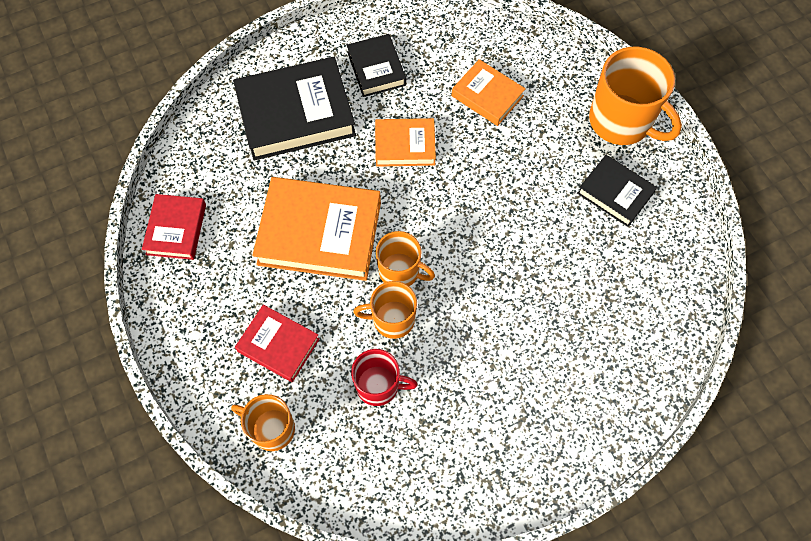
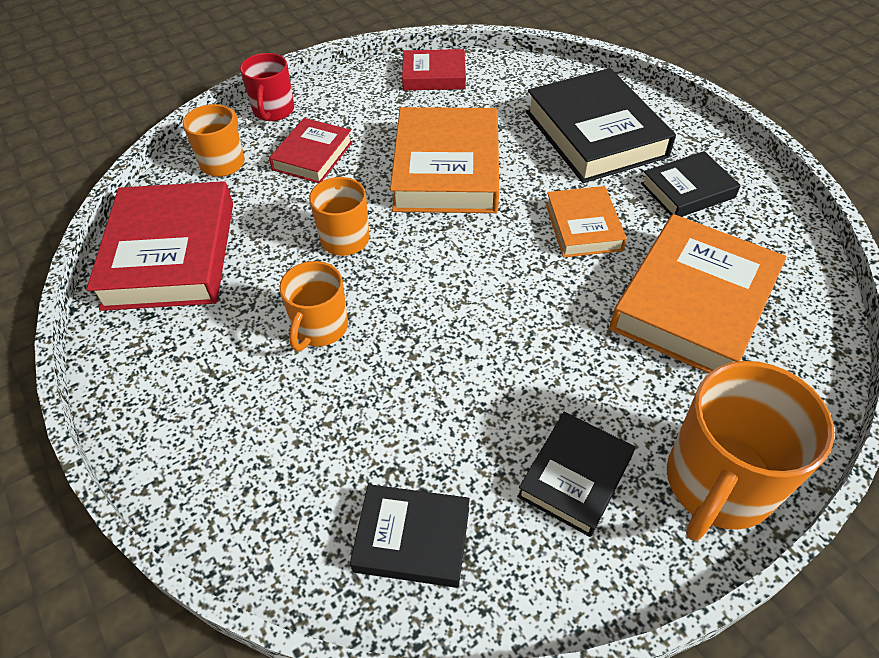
camera: 85 degrees right, 15 degrees down
red mug [351,349,418,406] -> red mug moved to [240,53,294,121]
orange mug [376,231,435,286] -> orange mug moved to [279,261,348,351]
orange book [452,59,526,126] -> orange book [610,214,787,373], size x1.79
none -> red book [86,181,233,311]
none -> black book [350,484,470,588]

